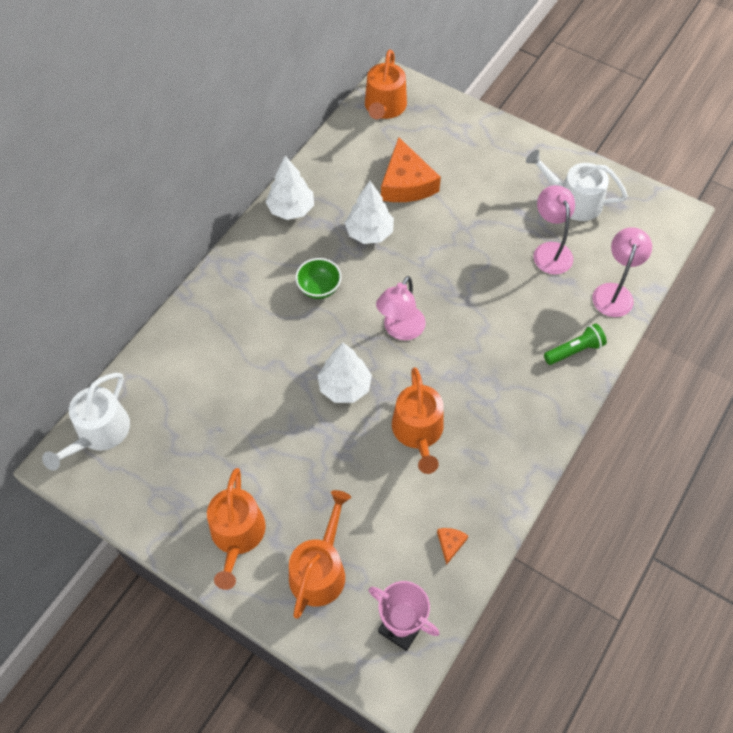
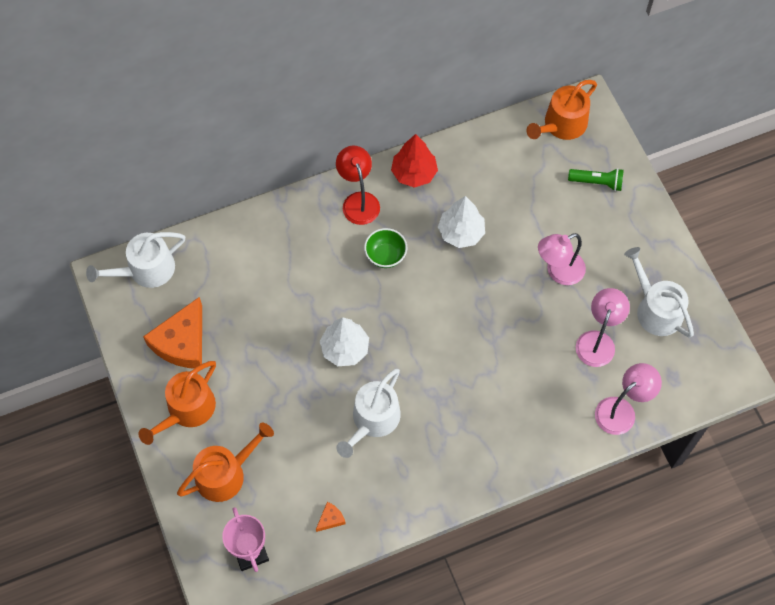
camera: 35 degrees right, 5 degrees up
white tree [266,156,314,220] -> red tree [391,134,438,188]
pink lamp [376,276,426,340] -> pink lamp moved to [538,233,586,285]
orange cheese [381,137,441,202] -> orange cheese moved to [143,297,202,368]
orange watering can [392,368,444,474] -> white watering can [336,369,401,458]
green flashlight [544,323,607,365] -> green flashlight moved to [568,168,624,191]
none -> red lamp [336,146,380,225]

